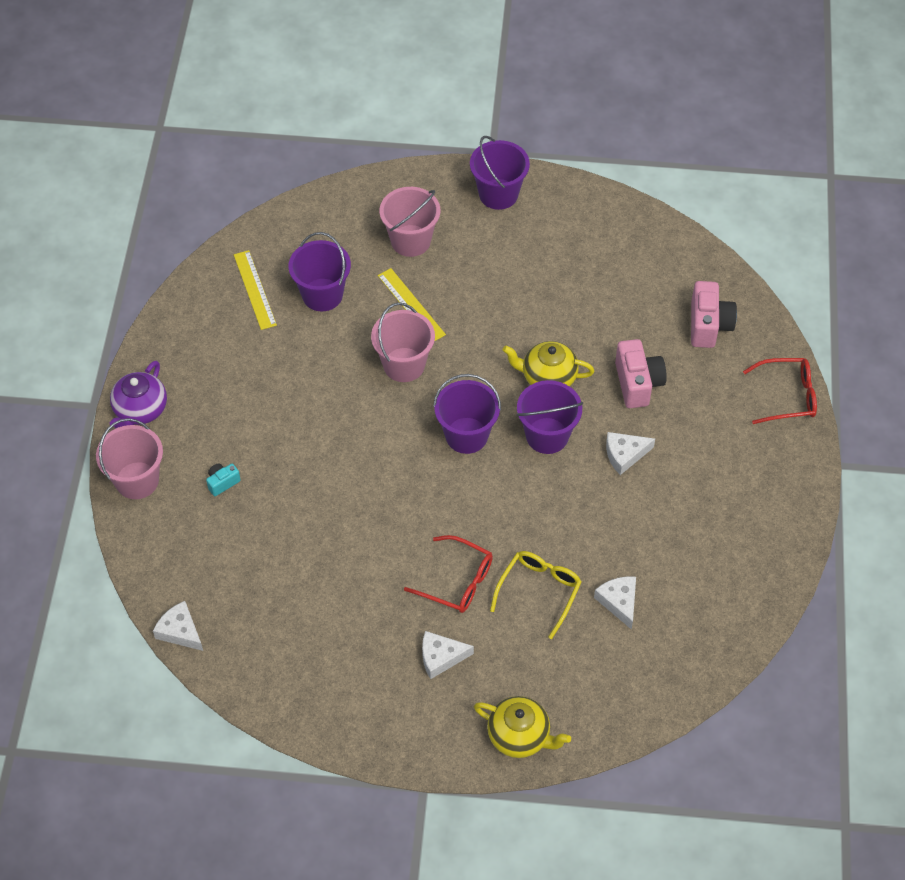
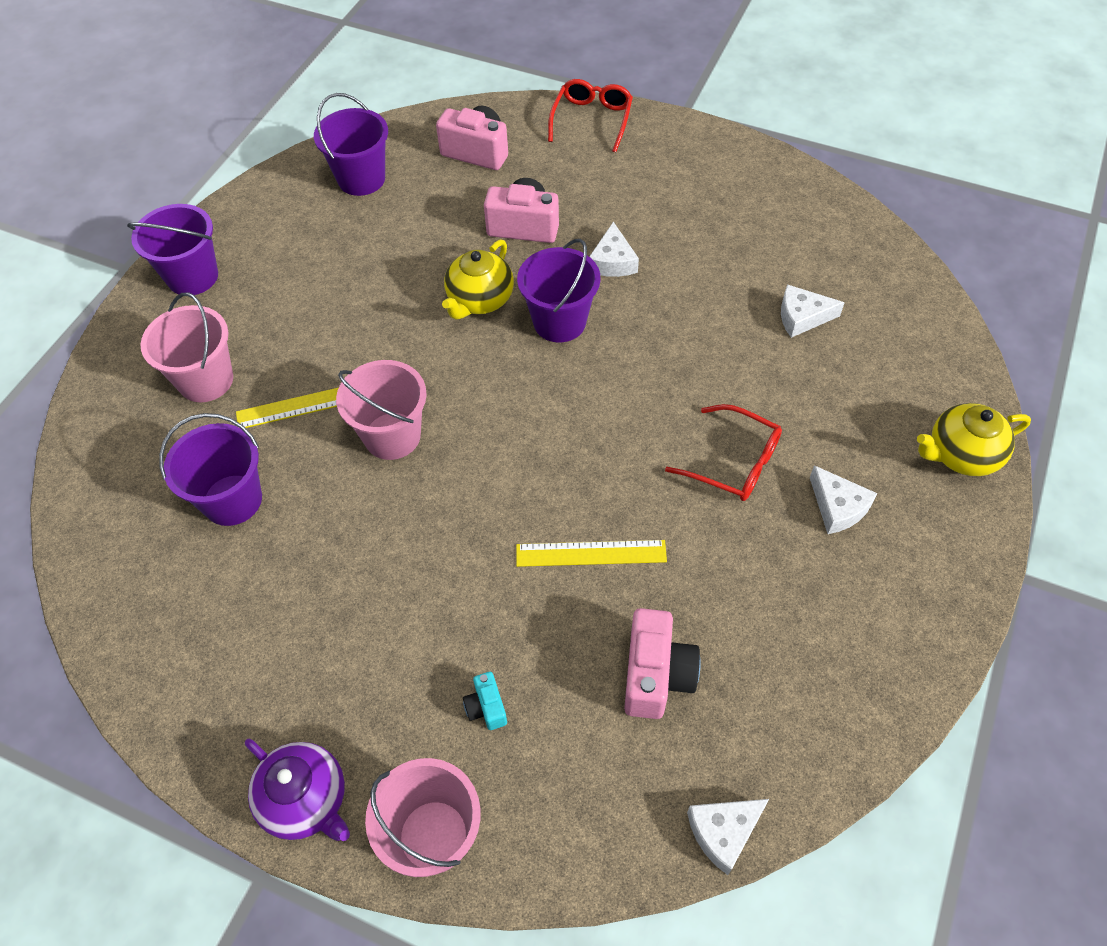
camera: 70 degrees left, 0 degrees up
yellow ruler [234,250,277,330] -> yellow ruler moved to [516,540,667,567]
red glasses [404,535,493,613] -> red glasses turned 75 degrees clockwise [665,404,782,501]
white cheese [422,631,474,679] -> white cheese turned 45 degrees counterclockwise [810,465,878,534]
purple bucket [433,374,501,454] -> purple bucket moved to [314,93,388,196]
yellow teapot [474,696,571,758] -> yellow teapot turned 150 degrees counterclockwise [917,403,1031,476]
yellow glasses [490,551,582,639] -> none
none -> pink camera [624,608,701,719]

